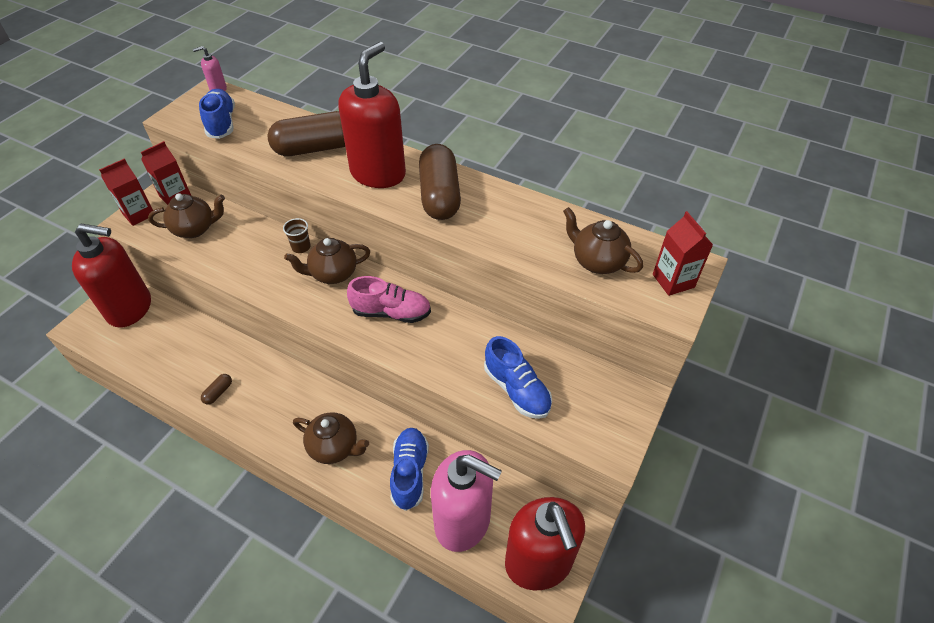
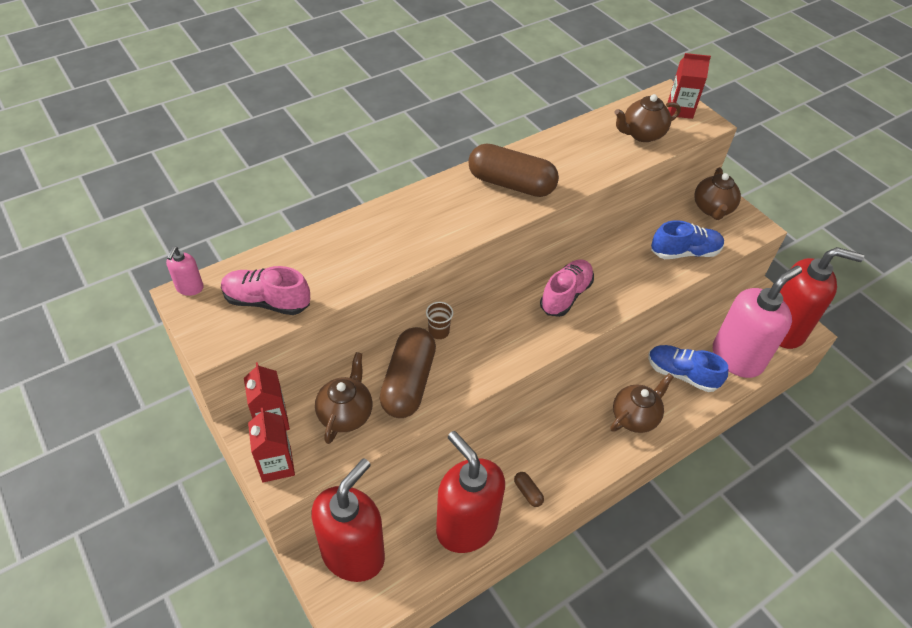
camera: 65 degrees left, 0 degrees up
blue shoe [199,89,235,139] -> pink shoe [221,266,310,315]
brown capsule [267,111,345,156] -> brown capsule moved to [380,327,436,418]
brown teapot [284,238,370,284] -> brown teapot moved to [694,167,741,220]
red soap dispenser [338,42,406,188] -> red soap dispenser moved to [436,431,505,553]

